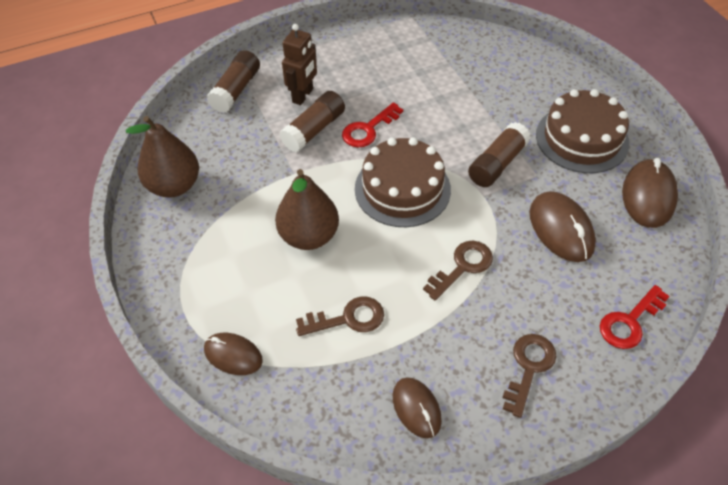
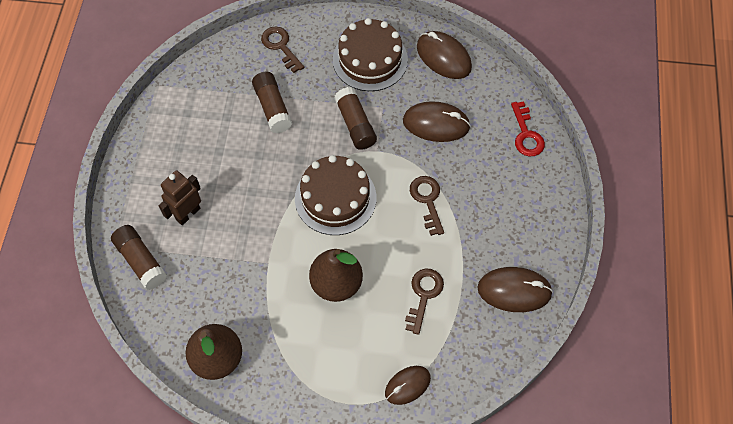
camera: 60 degrees left, 10 degrees up
brown glue stick [279,91,345,152] -> brown glue stick moved to [252,72,292,133]
brown robot [282,24,317,105] -> brown robot turned 105 degrees counterclockwise [158,170,201,225]
red key [342,102,403,147] -> none
brown mouse [393,377,442,438] -> brown mouse [477,267,553,312], size x1.52
brown key [503,334,557,418] -> brown key moved to [261,27,304,73]

